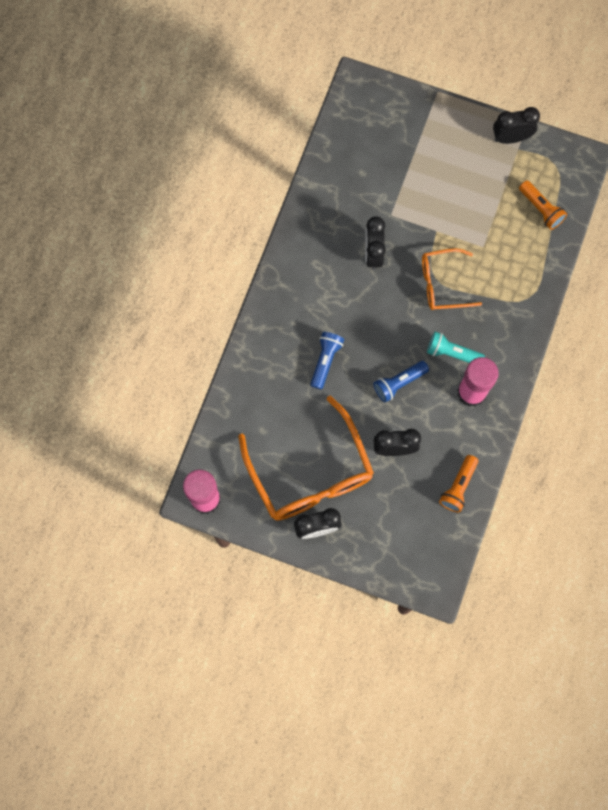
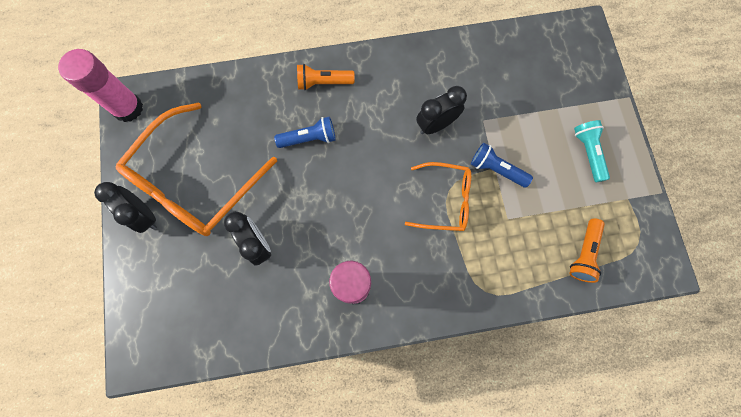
camera: 60 degrees right, 0 degrees up
blue flashlight [373,361,429,402] -> blue flashlight moved to [471,143,533,188]
orange glasses [422,248,482,310] -> orange glasses turned 135 degrees clockwise [405,162,471,231]
turquoise flashlight [427,332,485,363] -> turquoise flashlight moved to [574,120,610,183]
orange flashlight [439,455,478,512] -> orange flashlight moved to [297,64,355,90]
black clock [493,107,540,144] -> none

